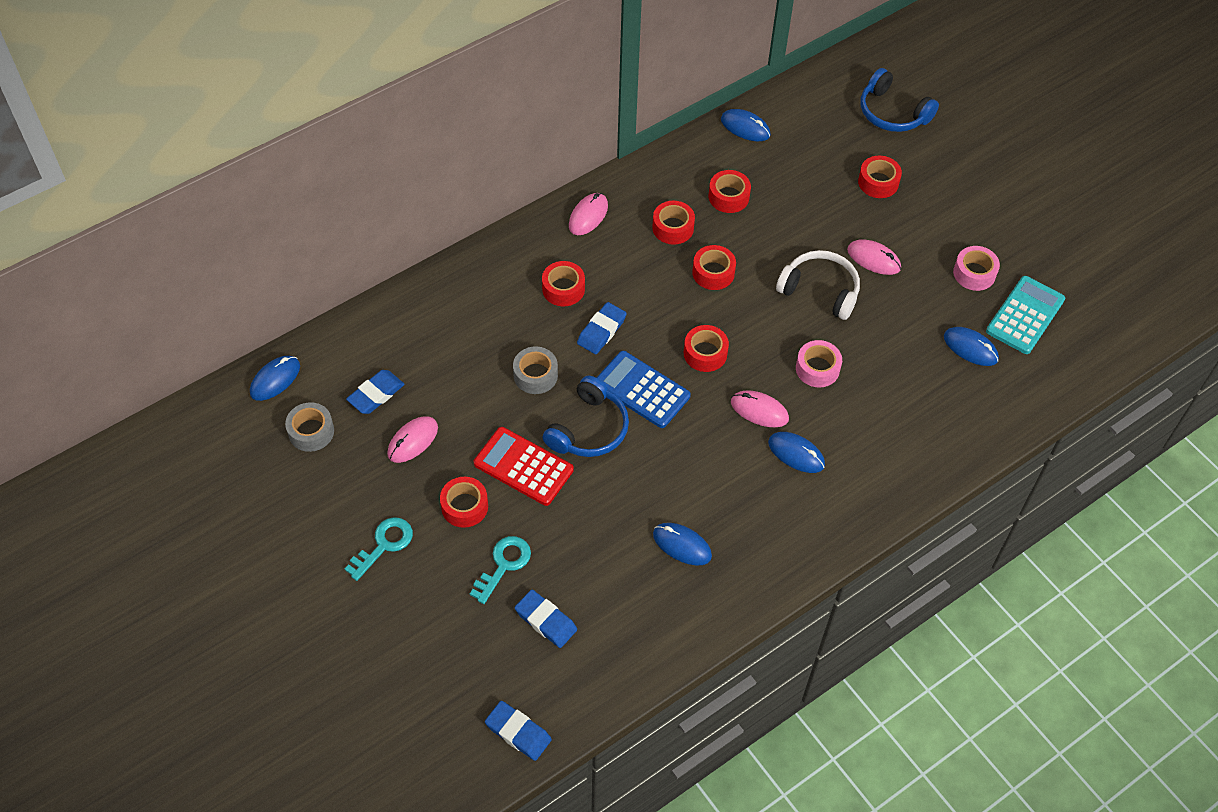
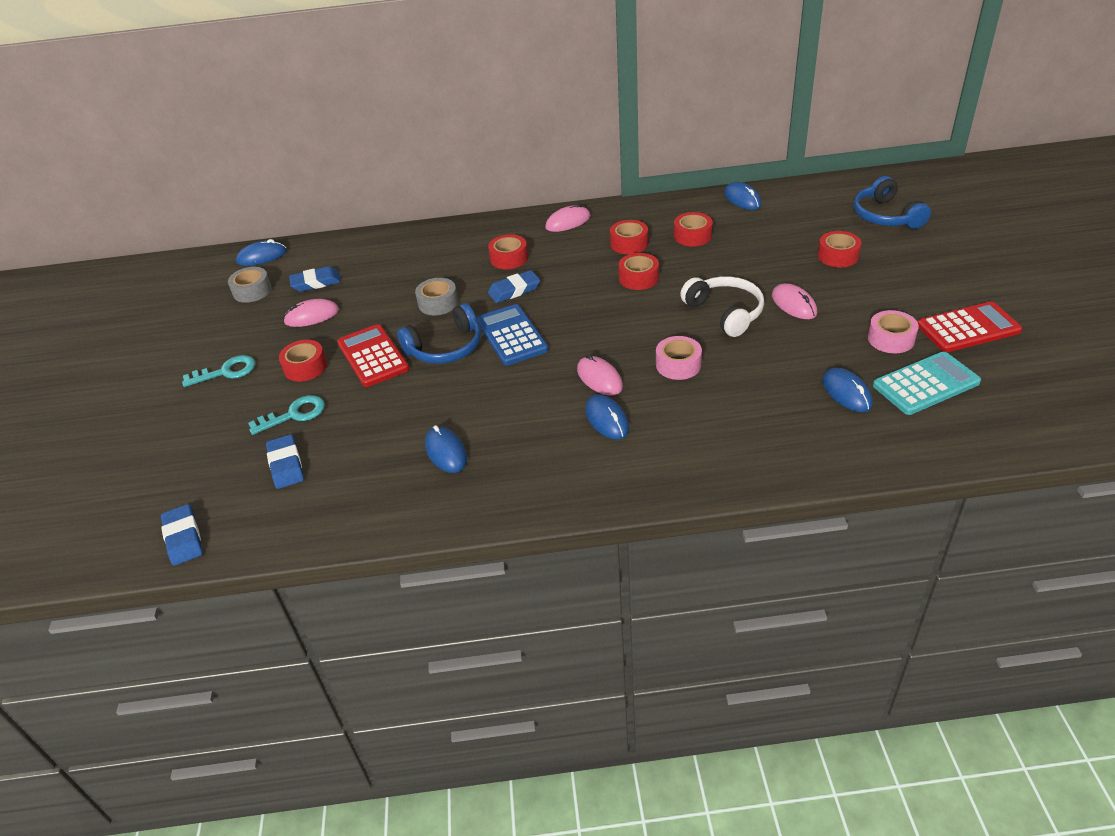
camera: 35 degrees right, 15 degrees down
red tape [684,325,729,372] -> none
none -> red calculator [918,301,1022,352]

